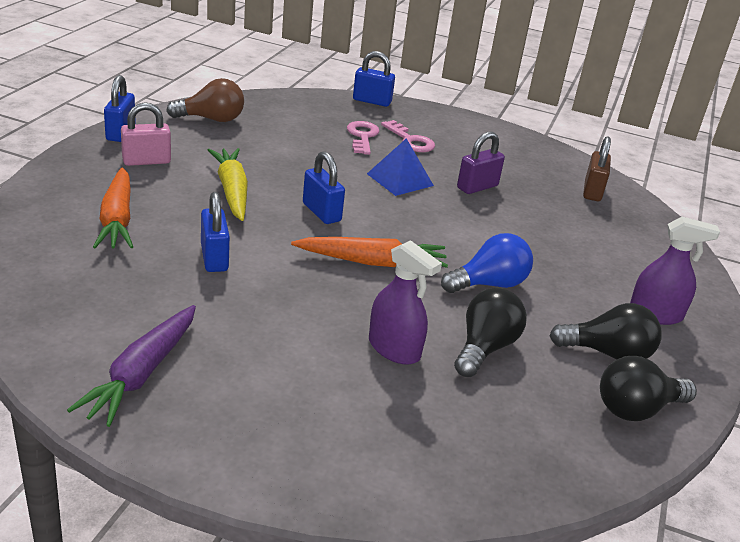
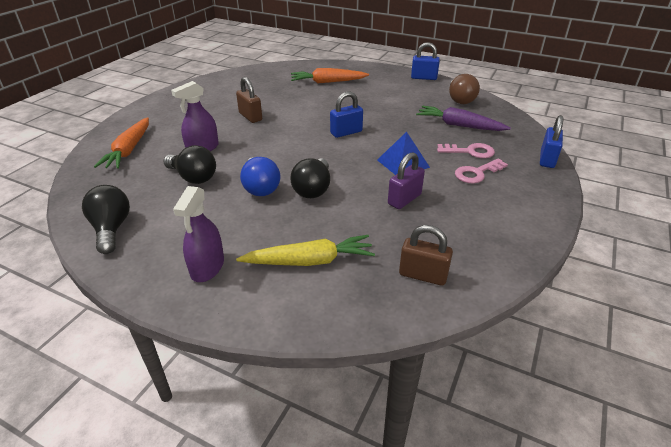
camera: 100 degrees right, 5 degrees up
purple carrot [67,305,196,427] -> purple carrot moved to [416,105,511,131]
pink padlock [121,102,171,166] -> none
blue padlock [201,192,230,272] -> none
yellow carrot [208,148,248,221] -> yellow carrot moved to [236,235,375,266]
orange carrot [291,237,448,268] -> orange carrot moved to [94,117,149,169]
purple padlock [457,132,505,194] -> purple padlock turned 75 degrees clockwise [388,152,425,209]
black light bulb [550,303,662,360] -> black light bulb moved to [290,158,330,198]
none -> brown padlock [236,77,262,123]

